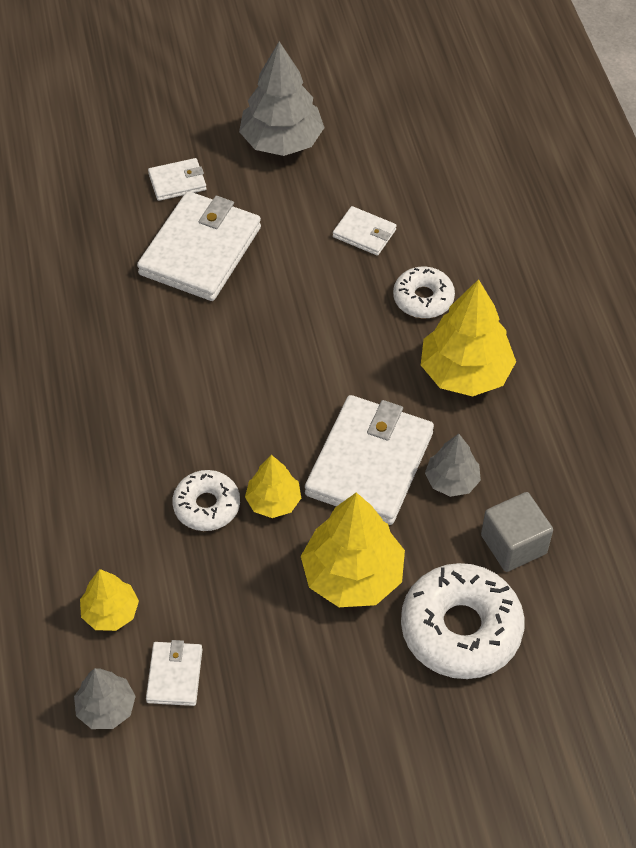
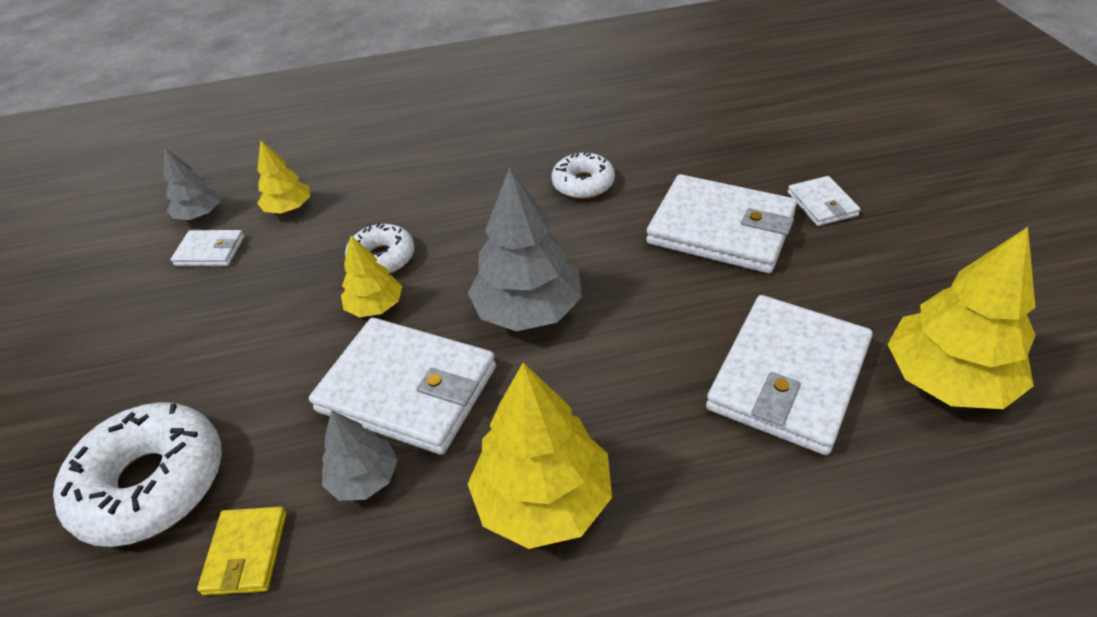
camera: 95 degrees right, 10 degrees down
grey tree [239,41,325,156] -> grey tree moved to [468,168,582,331]
yellow tree [301,492,405,607] -> yellow tree moved to [888,227,1036,409]
white wallet [333,206,397,256] -> white wallet [706,295,873,455], size x2.07
white donut [393,267,455,318] -> white donut moved to [552,151,615,199]
grey cube [481,492,553,572] -> yellow wallet [197,507,287,595]

